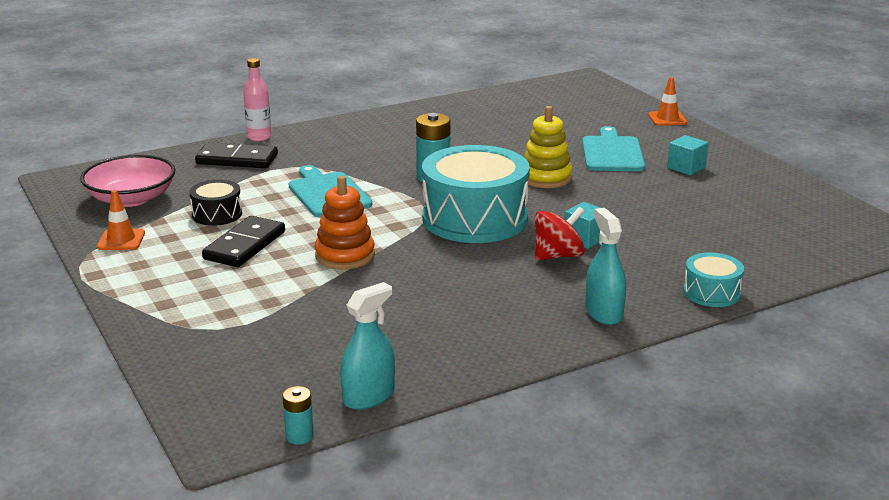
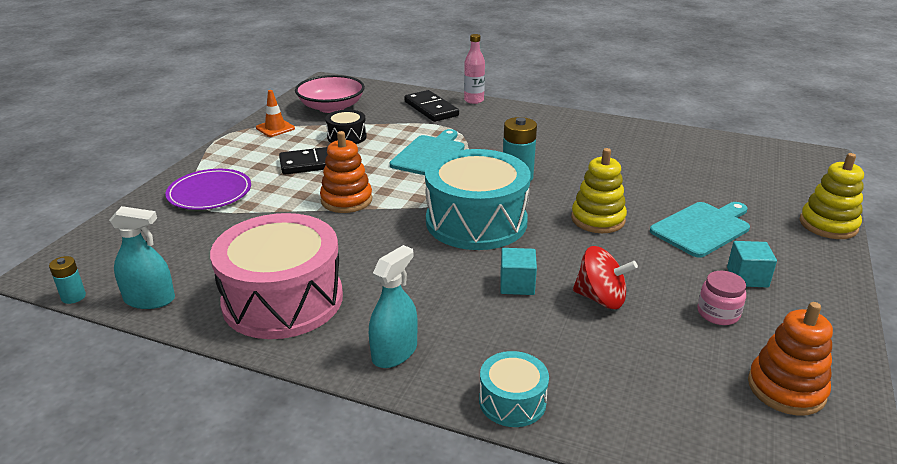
camera: 50 degrees right, 5 degrees up
red spinning top [535,206,585,261] -> red spinning top moved to [573,246,638,309]
orange traffic cone [648,77,687,126] -> yellow stacking toy [800,153,864,239]
none -> purple plate [166,169,251,210]
none -> pink drum [210,213,343,339]
none -> pink jar [697,271,746,325]
none -> orange stacking toy [748,302,833,416]

